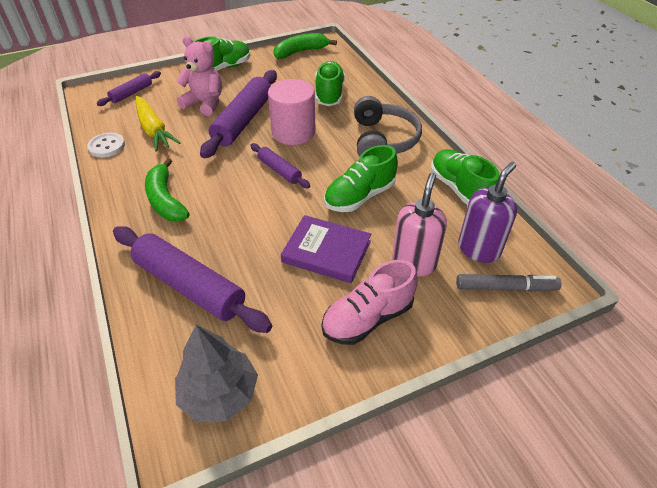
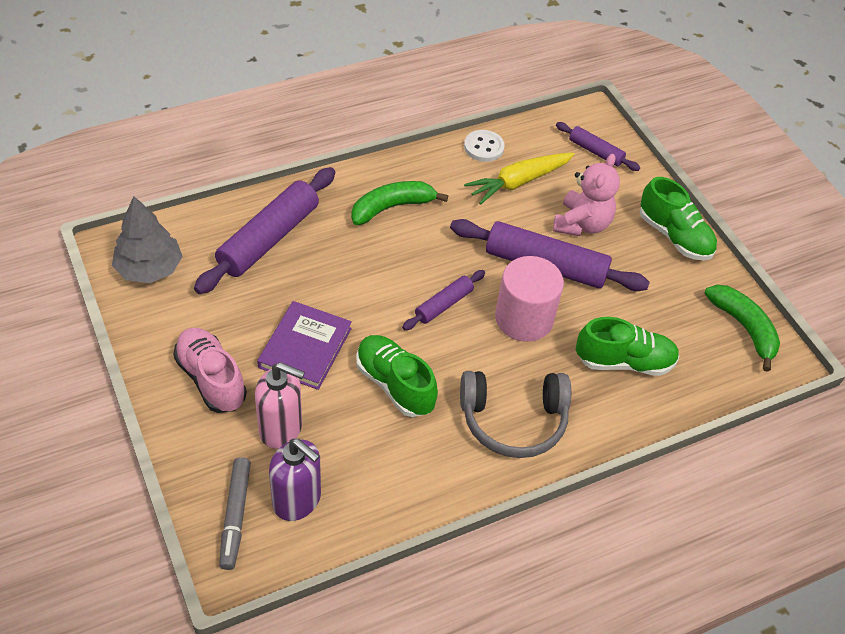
camera: 85 degrees right, 5 degrees up
green shoe [431,149,500,205] -> none

